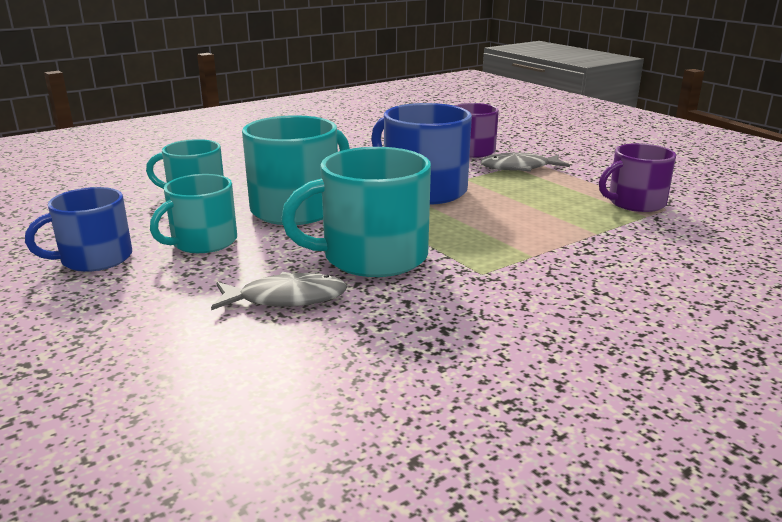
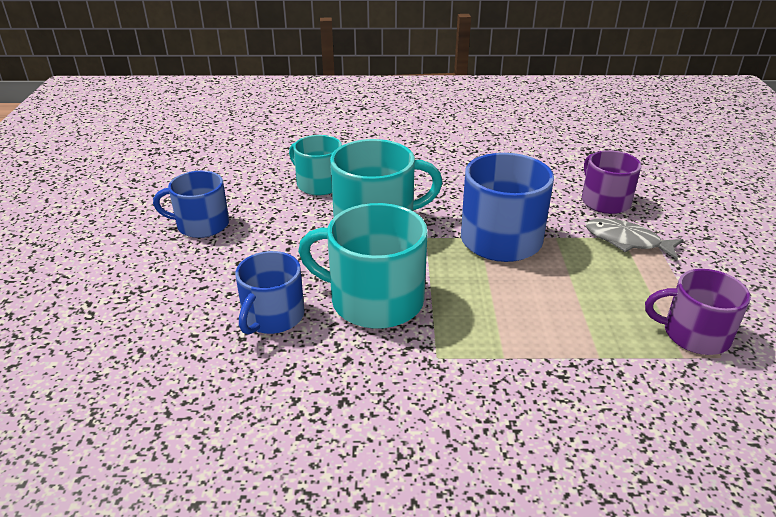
camera: 35 degrees right, 10 degrees up
turquoise mug [150,174,237,253] -> none
grey fish [211,272,347,310] -> blue mug [235,251,305,335]

